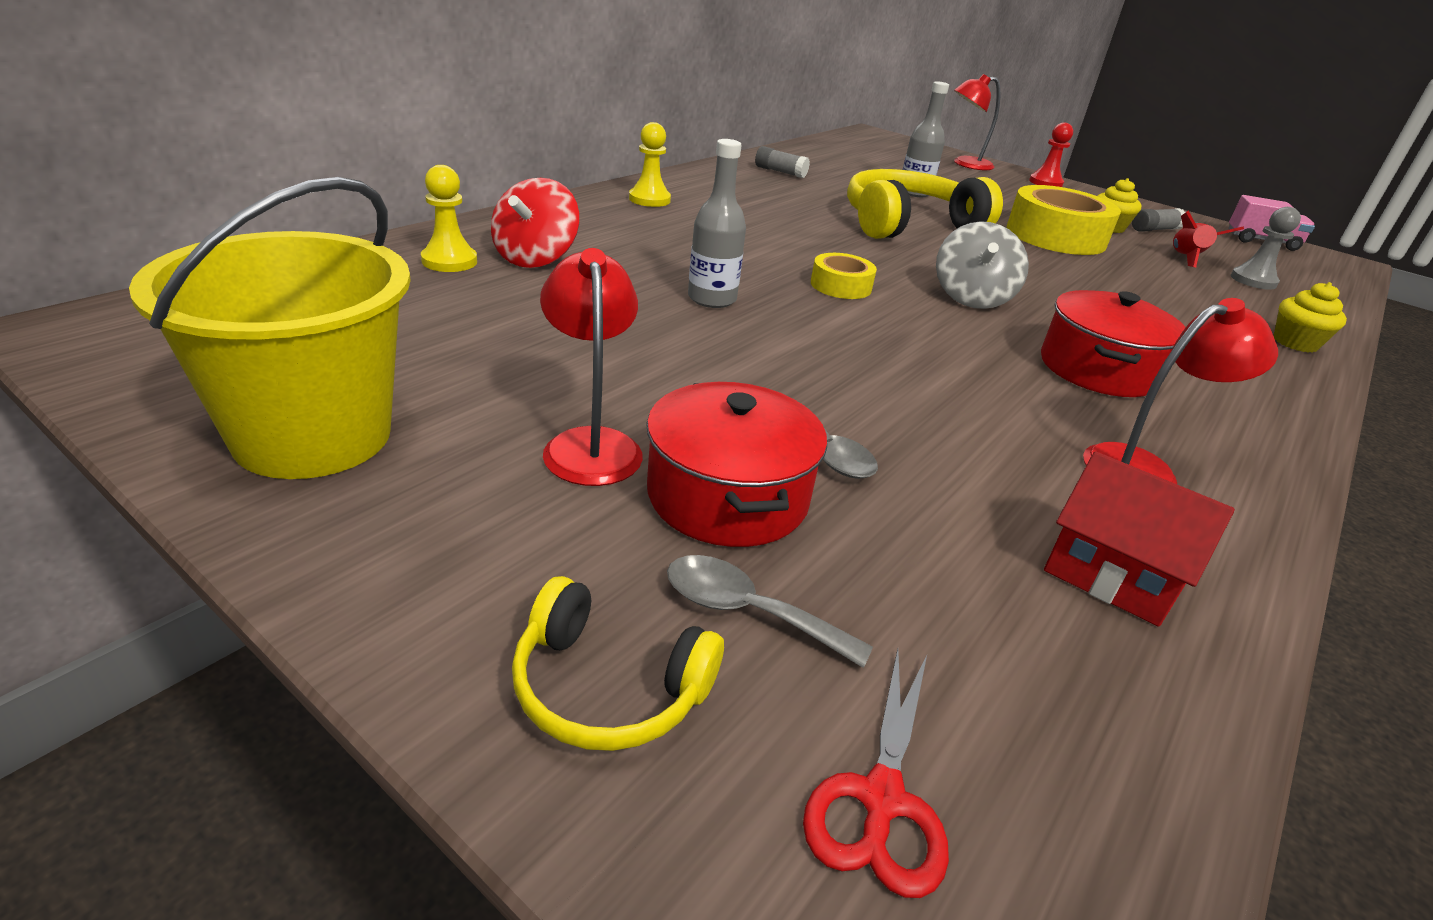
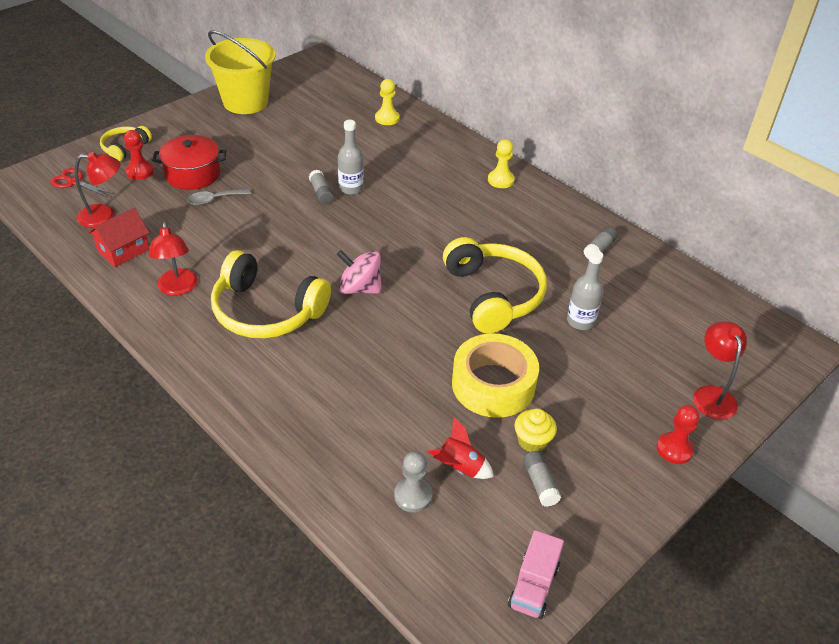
camera: 100 degrees right, 10 degrees up
red spinning top [491,178,579,268] -> none
red lamp [540,248,643,486] -> red lamp moved to [75,152,121,228]
grey spoon [667,555,873,668] -> red pawn [124,130,154,180]
yellow tape [811,253,877,299] -> none
grey spinning top [936,221,1029,309] -> pink spinning top [337,250,382,294]
red pot [1041,290,1186,397] -> yellow headphones [211,250,331,338]
yellow cupcake [1274,282,1347,353] -> none
none -> grey glue stick [309,170,334,204]

